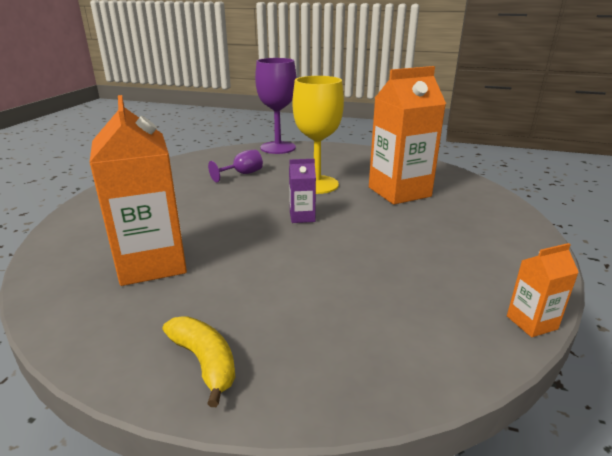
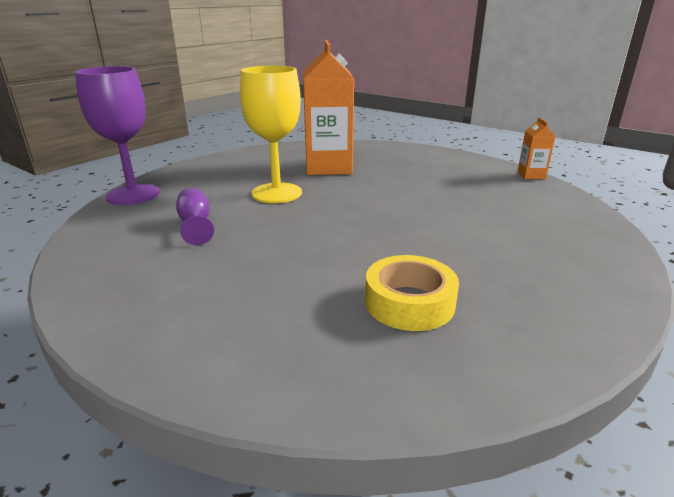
camera: 70 degrees left, 0 degrees up
orange carton [89,95,187,286] -> yellow tape [365,255,459,331]
yellow banana [163,316,236,407] -> none
purple carton [289,159,316,223] -> none

